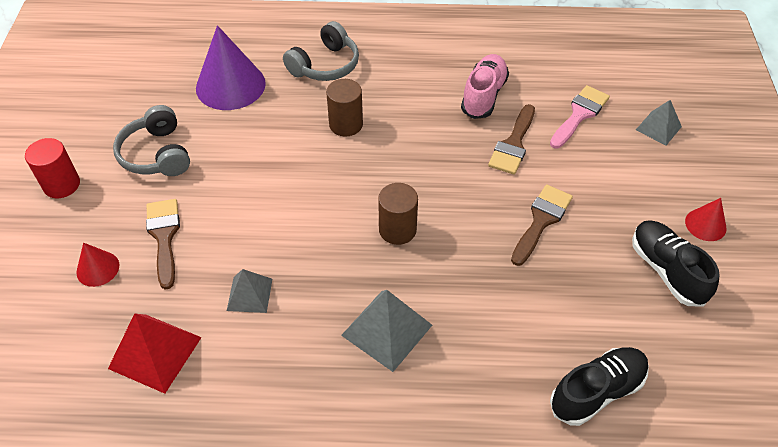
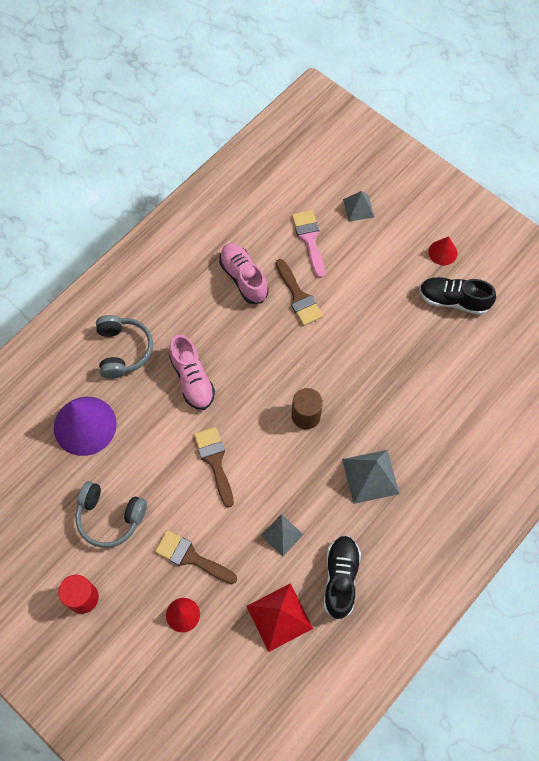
camera: 50 degrees left, 15 degrees up
brown cylinder [326,79,363,136] -> pink shoe [169,335,215,410]
brown brush [511,185,573,266] -> brown brush moved to [194,427,234,508]
black shoe [550,347,649,426] -> black shoe moved to [324,536,361,620]

